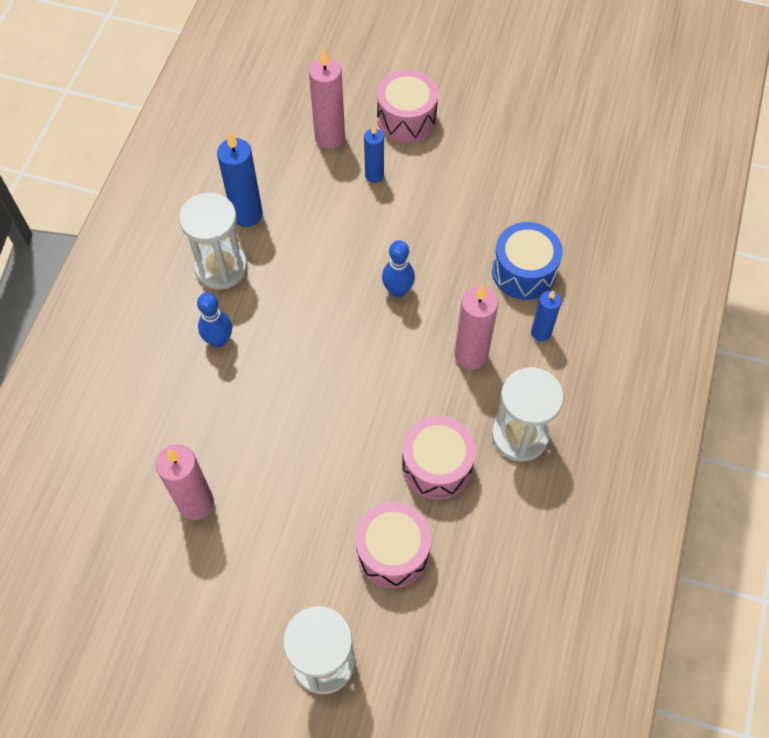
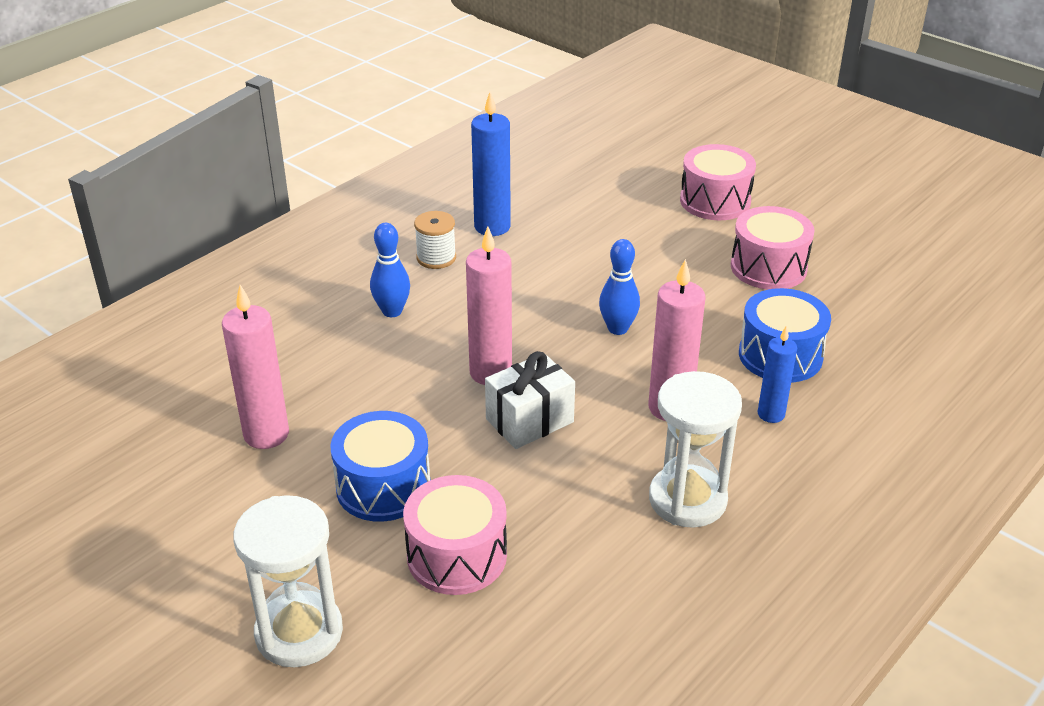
camera: 25 degrees right, 25 degrees down
white hourglass [179,193,247,290] -> white spool [414,211,456,269]
pink candle [309,49,345,149] -> pink candle moved to [466,226,512,385]
blue candle [364,125,384,183] -> none
pink drum [402,416,476,500] -> pink drum moved to [731,206,815,290]
none -> blue drum [330,411,430,522]
none -> white gift [485,351,575,449]

